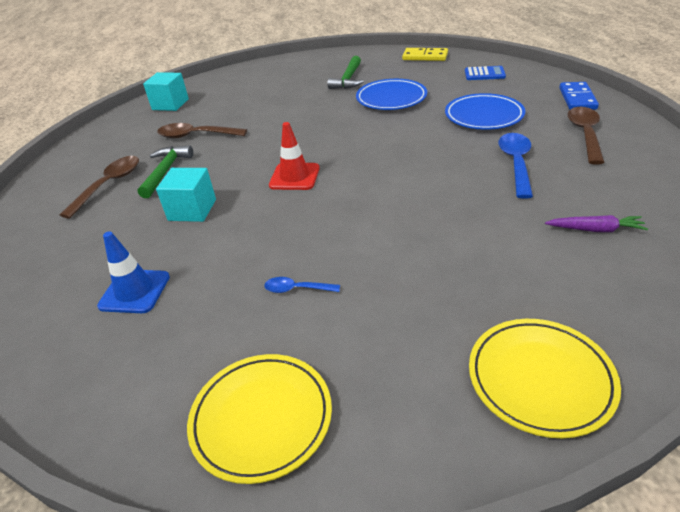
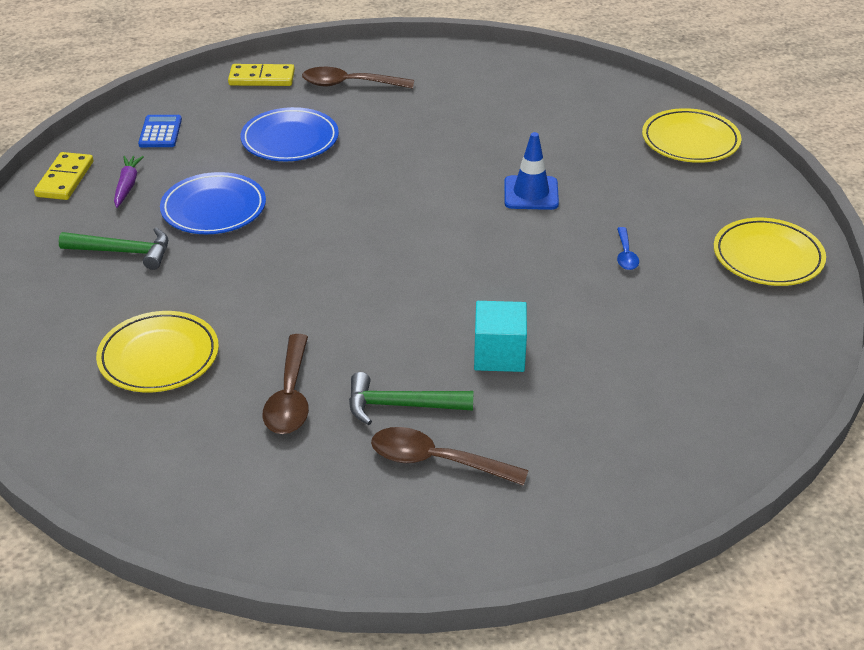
camera: 100 degrees left, 0 degrees up
blue traffic cone [97,231,170,313] -> blue traffic cone moved to [504,132,559,210]
turquoise cube [143,72,189,111] -> none
red traffic cone [269,122,320,190] -> none
blue spoon [498,133,533,199] -> none
purple carrot [545,215,648,232] -> purple carrot moved to [114,156,144,208]
blue domino [559,82,599,110] -> yellow domino [228,64,295,86]
none -> yellow plate [96,311,219,392]

